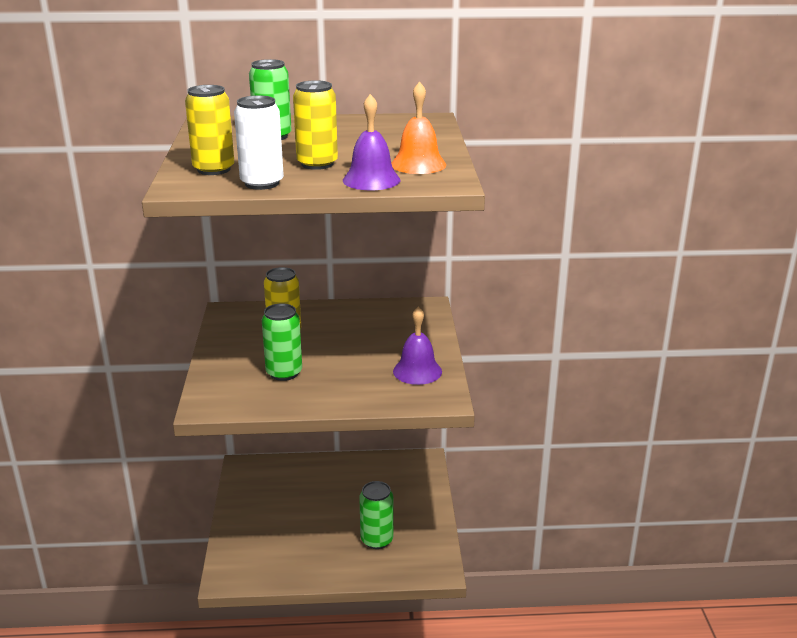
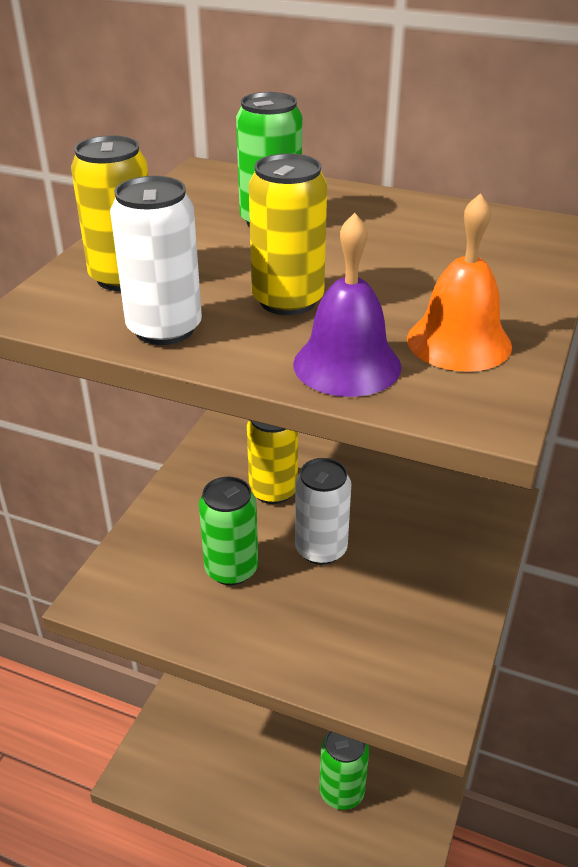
camera: 25 degrees right, 10 degrees up
purple bell [393,306,442,385] -> none
none -> white can [295,458,351,565]

